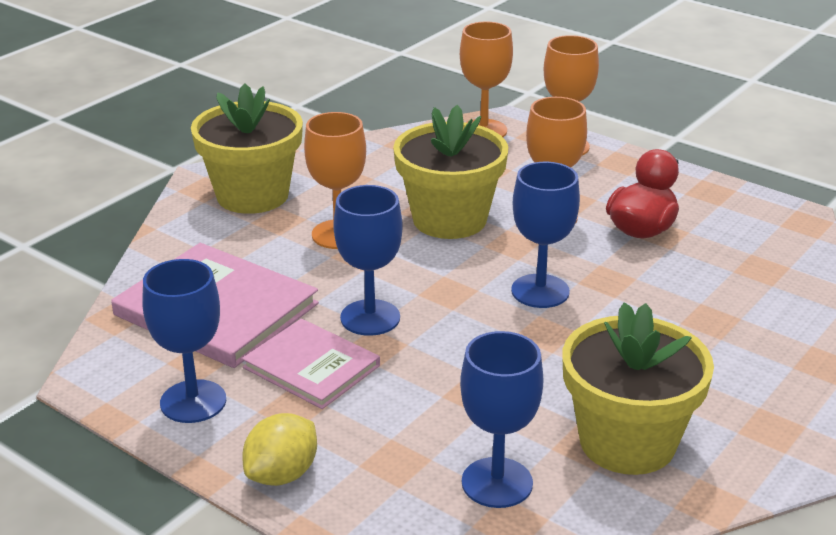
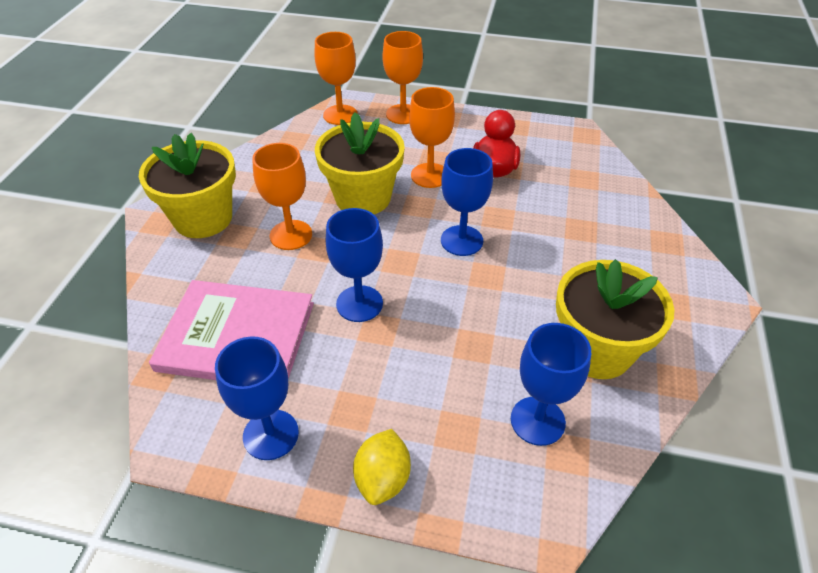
camera: 25 degrees left, 15 degrees up
pink book [242,319,380,409] -> none

